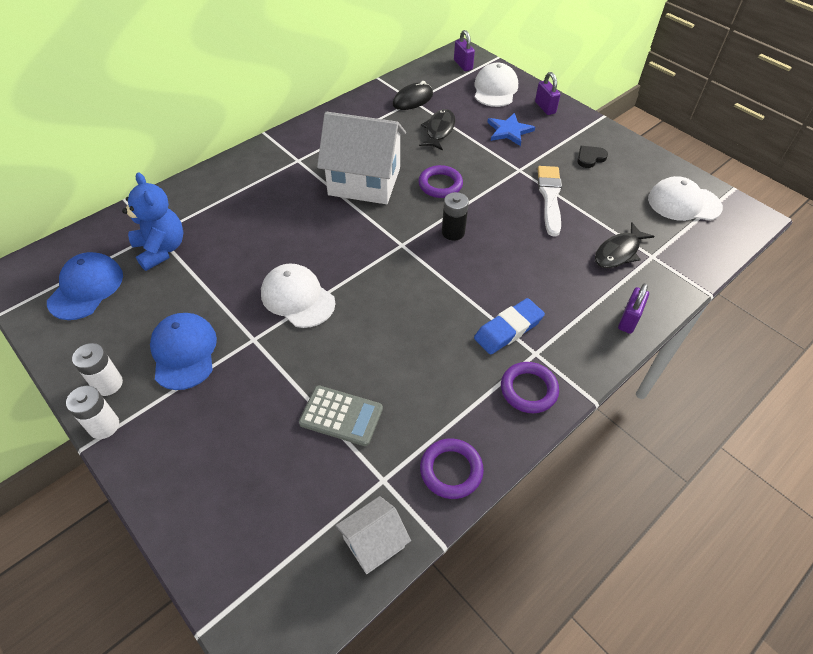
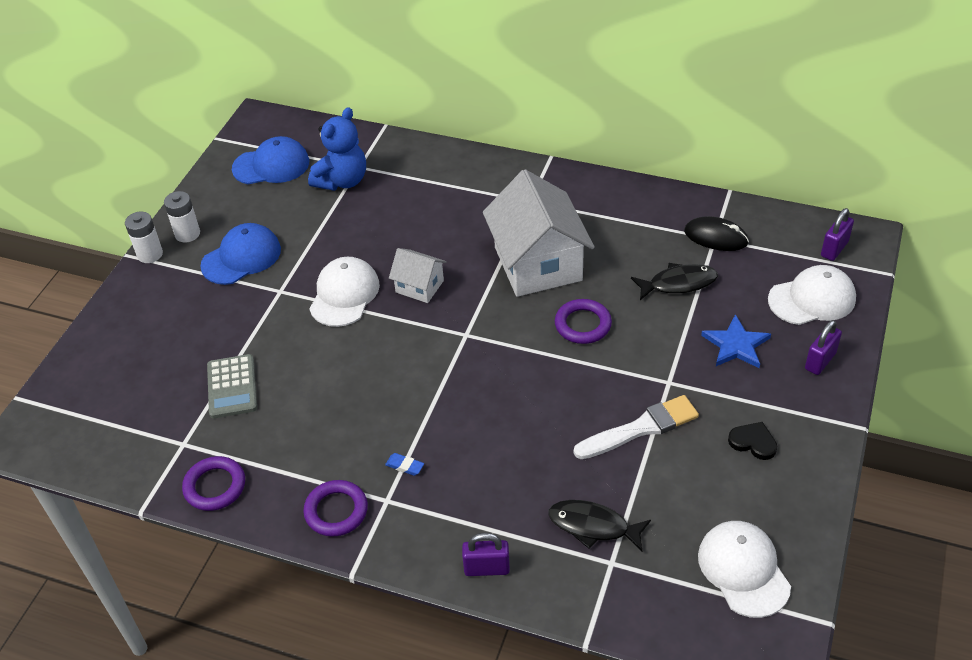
camera: 65 degrees right, 5 degrees down
white house [336,496,411,574] -> white house moved to [389,248,447,303]
black battery [442,192,469,241] -> none
blue eraser [474,298,545,355] -> blue eraser [385,453,424,476], size x0.46

